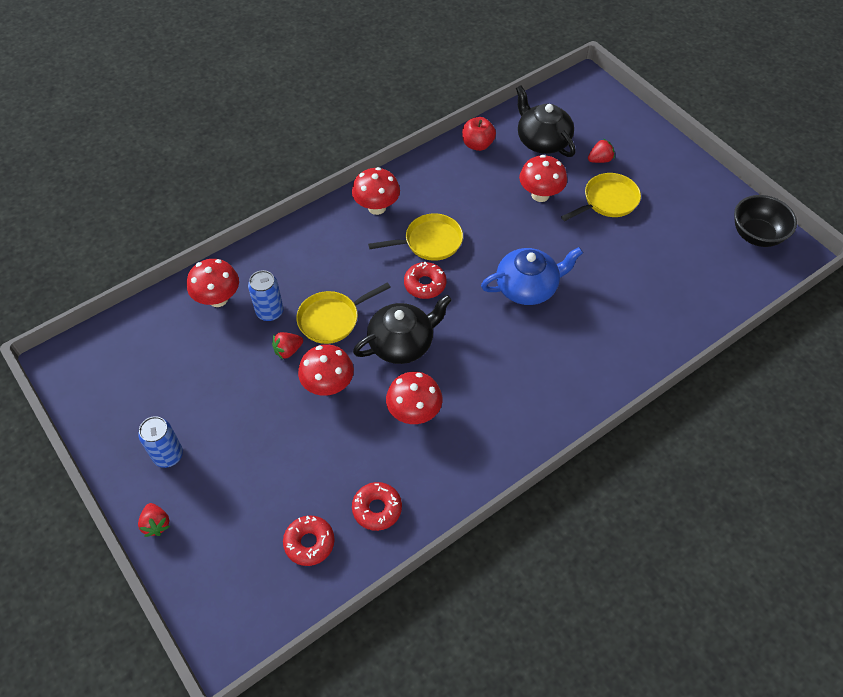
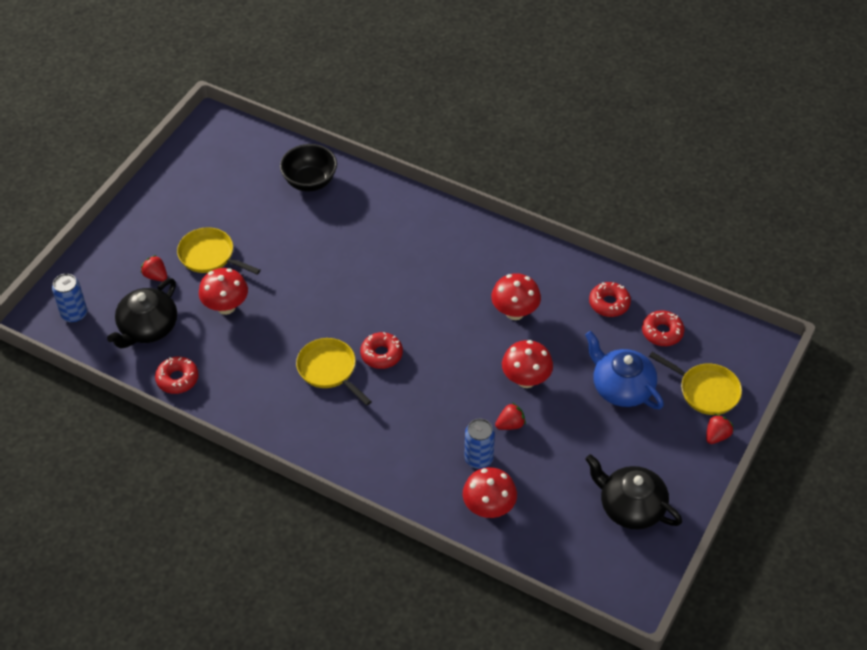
camera: 115 degrees left, 5 degrees down
blue can [138,416,183,468] -> blue can moved to [52,274,87,323]
red strawberry [272,332,303,359] -> red strawberry turned 60 degrees counterclockwise [495,402,526,430]
yellow pan [296,282,391,344] -> yellow pan moved to [649,352,742,415]
red mushroom [352,167,400,215] -> none
black teapot [353,295,452,364] -> black teapot moved to [585,454,682,529]
red apple [462,117,496,151] -> red donut [155,357,199,394]
blue teapot [481,247,583,305] -> blue teapot moved to [585,331,664,409]
black bowl [734,195,797,247] -> black bowl moved to [280,144,337,192]

